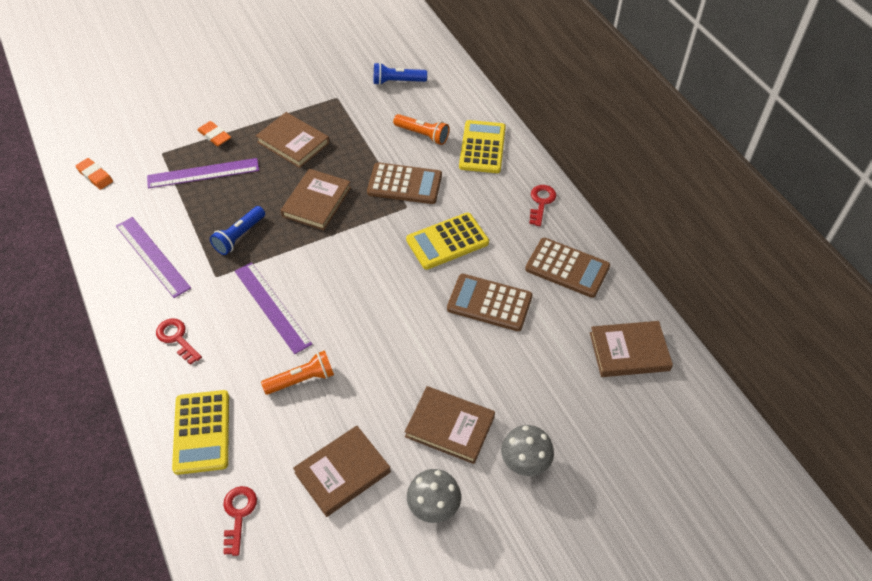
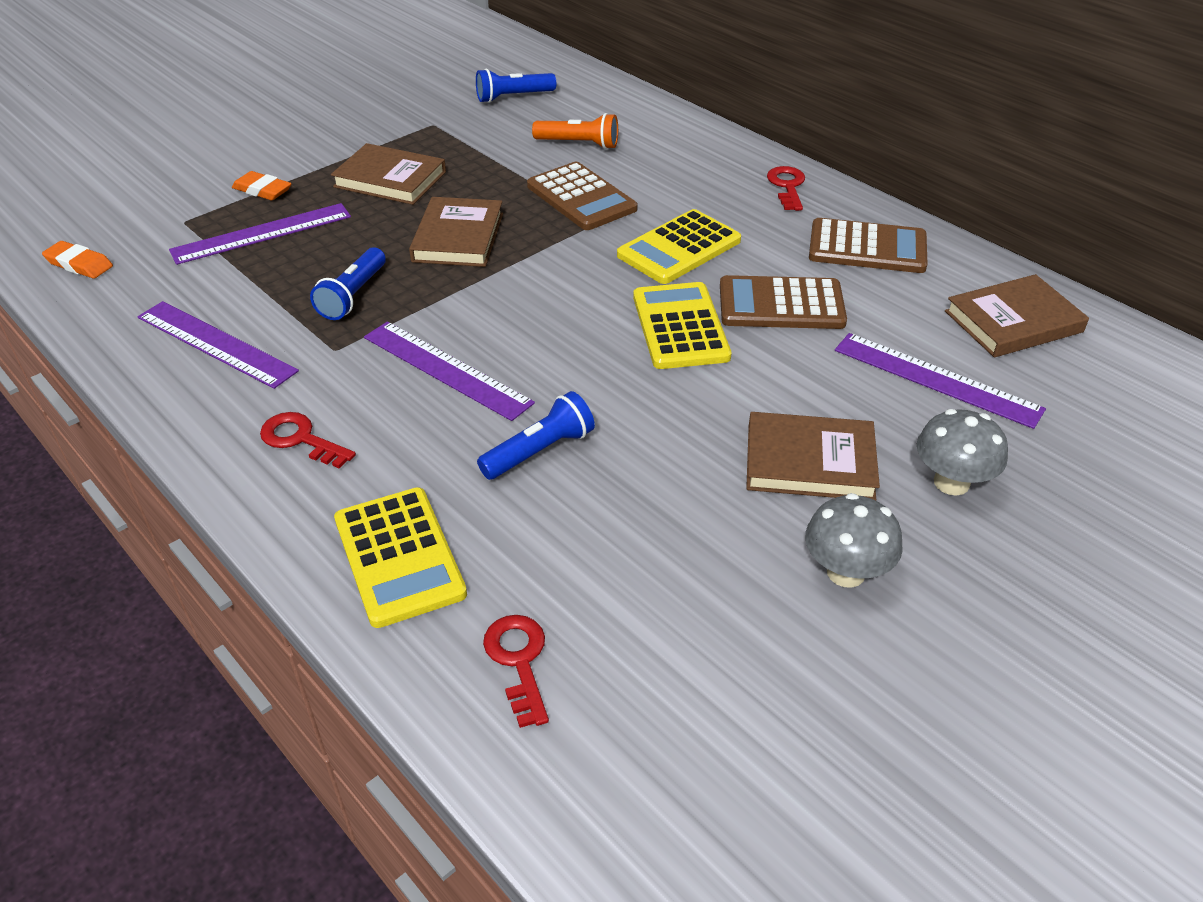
camera: 15 degrees left, 10 degrees down
orange flashlight [261,350,334,395] -> blue flashlight [477,391,595,480]
brown book [293,425,391,517] -> none
brown calculator [367,162,442,204] -> brown calculator turned 60 degrees clockwise [527,162,638,230]
yellow calculator [459,120,506,173] -> yellow calculator moved to [633,282,731,369]
none -> purple ruler [835,333,1046,429]

